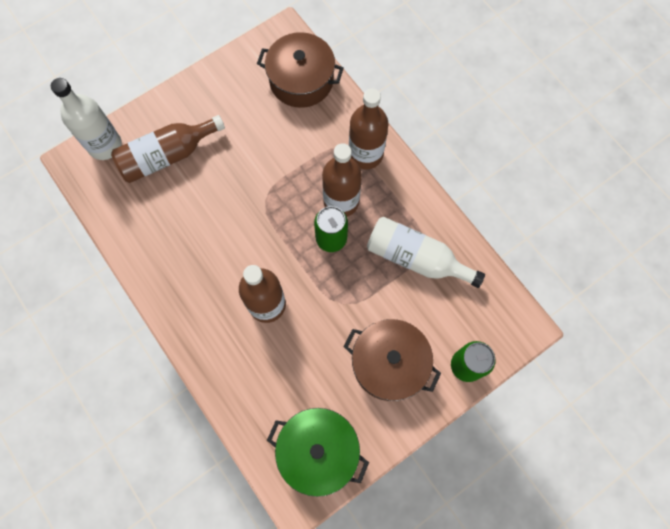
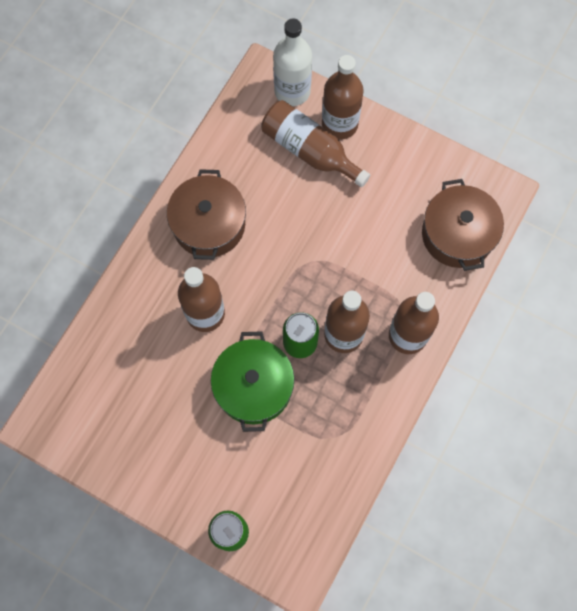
camera: 65 degrees right, 0 degrees up
green pot [267,408,369,497] -> green pot moved to [211,331,295,432]
brown pot [344,319,441,401] -> brown pot moved to [167,169,246,260]
white bottle [367,217,485,288] -> none
none -> brown bottle [322,55,364,140]

